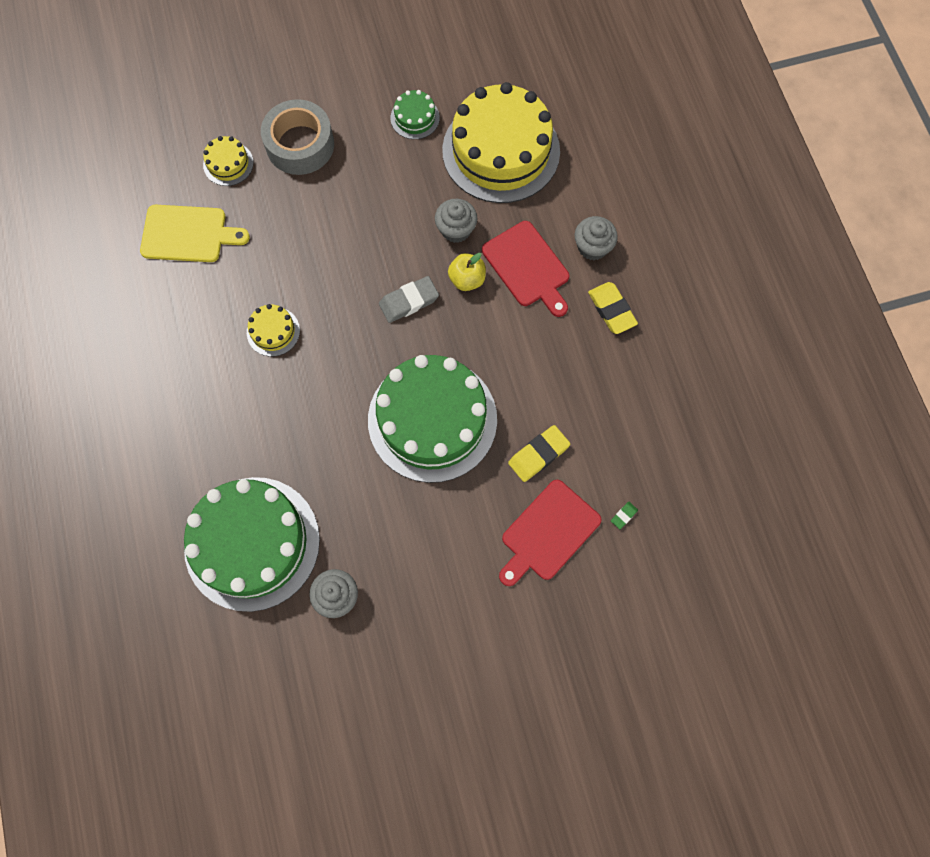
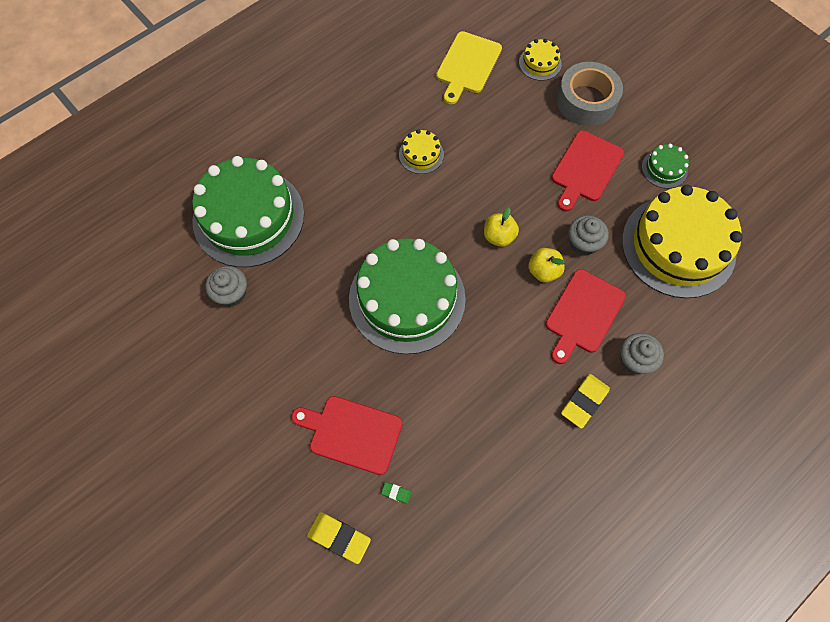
camera: 65 degrees right, 5 degrees down
yellow cutting board [140,205,250,262] -> yellow cutting board turned 45 degrees clockwise [436,31,502,104]
grey eraser [379,276,439,323] -> yellow apple [484,208,519,247]
yellow eraser [508,425,570,482] -> yellow eraser moved to [307,512,371,564]
none -> red cutting board [551,130,624,211]

